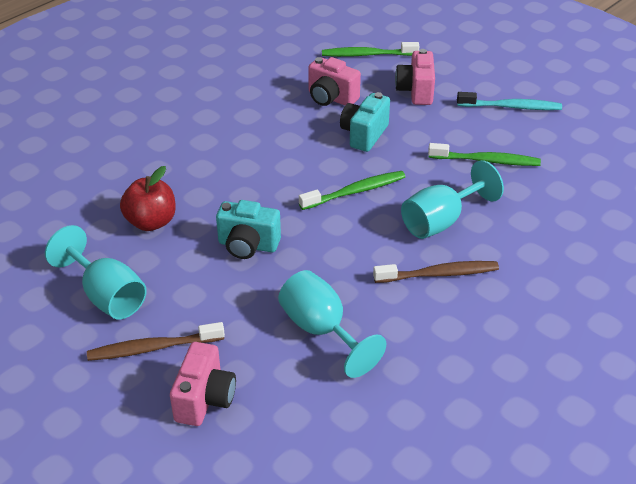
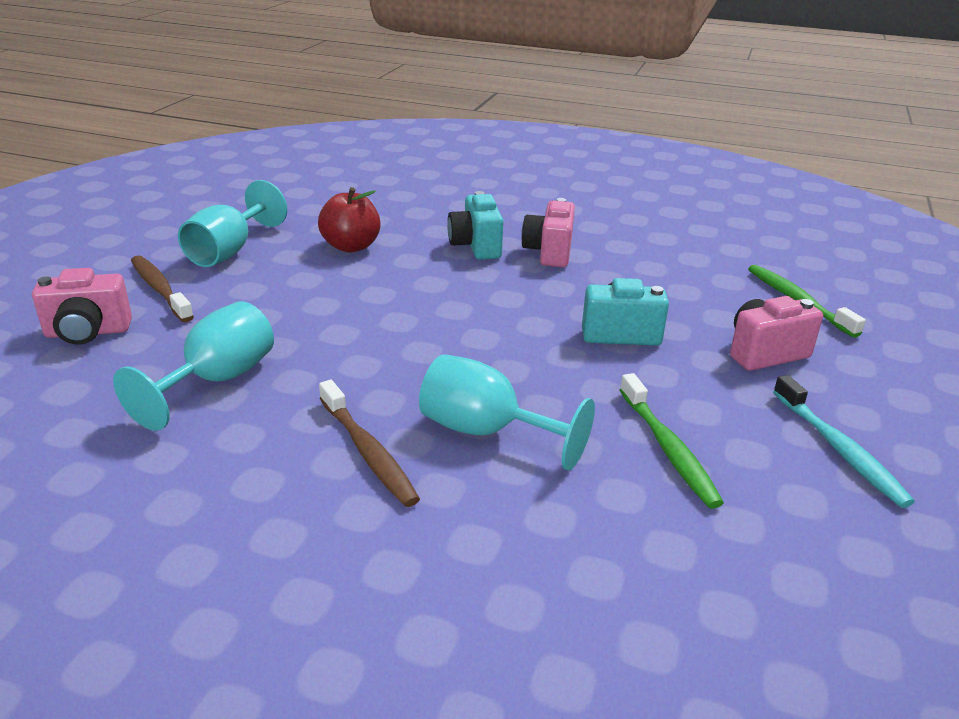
camera: 65 degrees right, 10 degrees down
turquoise camera [216,200,281,259] -> turquoise camera moved to [447,191,503,260]
green toothbrush [299,171,406,210] -> none
pink camera [308,57,361,106] -> pink camera moved to [521,198,575,267]

